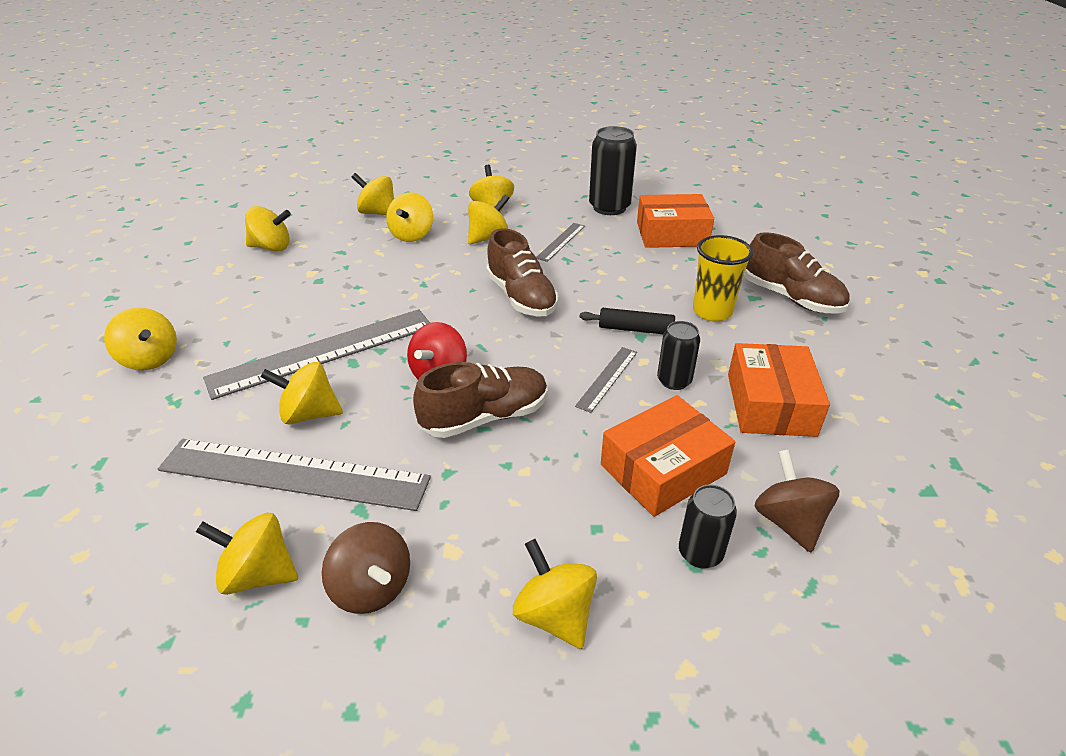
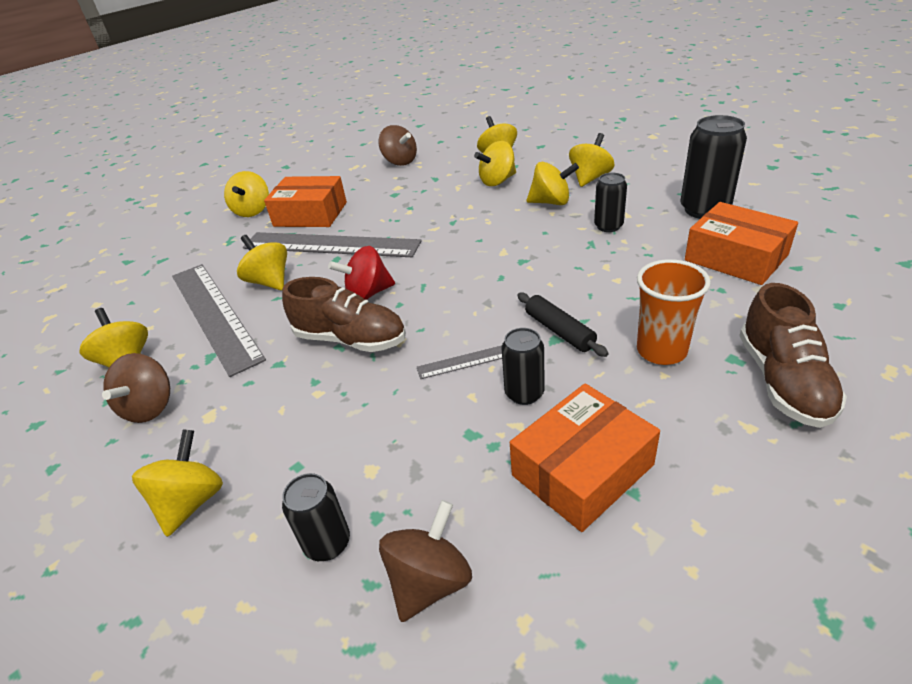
camera: 50 degrees right, 0 degrees up
yellow spinning top [245,206,291,252] -> brown spinning top [379,125,417,166]
brown shoe [486,228,559,317] -> none
grey ruler [536,223,585,262] -> black can [594,173,627,232]
orange box [601,395,735,517] -> orange box moved to [264,176,347,227]
yellow cup [693,235,753,322] -> orange cup [637,259,711,365]

